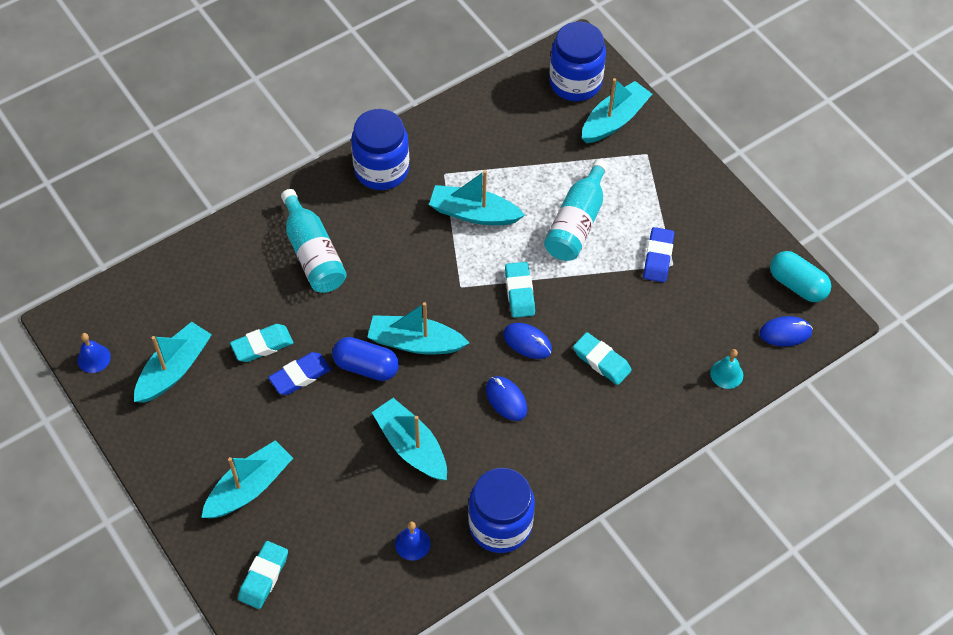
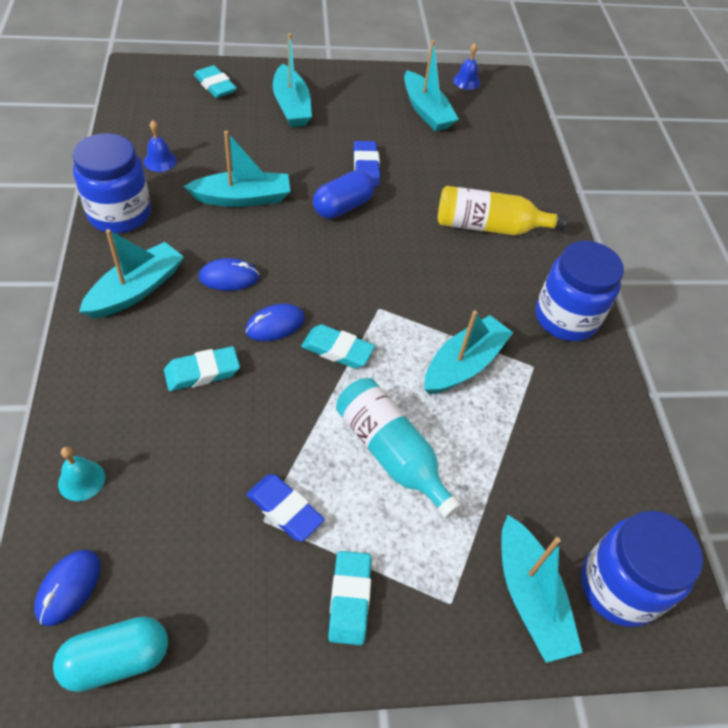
camera: 115 degrees right, 5 degrees down
turquoise eraser [230,324,294,362] -> turquoise eraser moved to [328,551,372,645]
turquoise bottle [281,189,347,293] -> yellow bottle [438,186,567,235]
turquoise boat [367,302,469,354] -> turquoise boat moved to [79,229,184,318]

